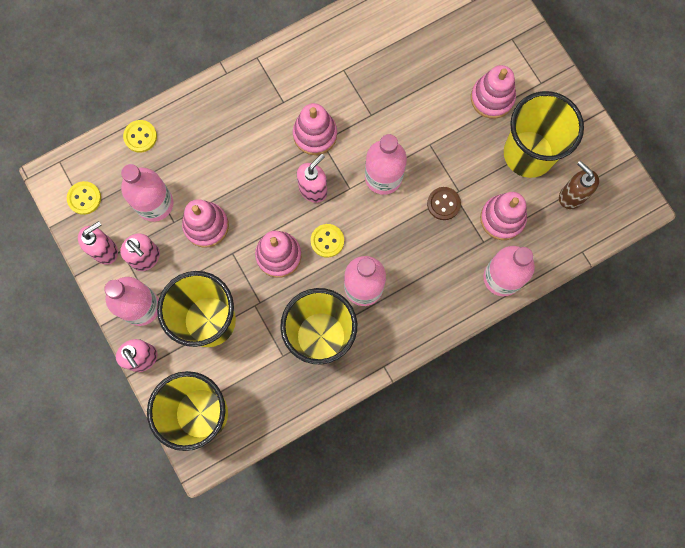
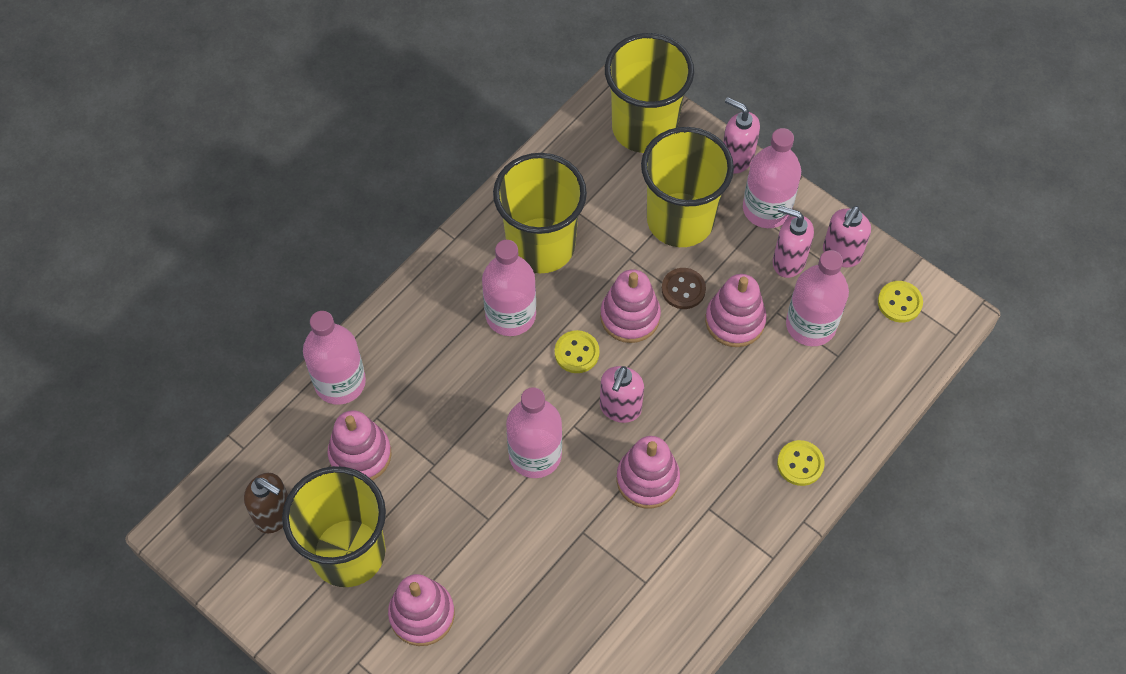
camera: 160 degrees right, 15 degrees down
yellow button [123,120,157,153] -> yellow button moved to [777,440,825,486]
brown button [427,187,461,220] -> brown button moved to [662,268,706,309]

